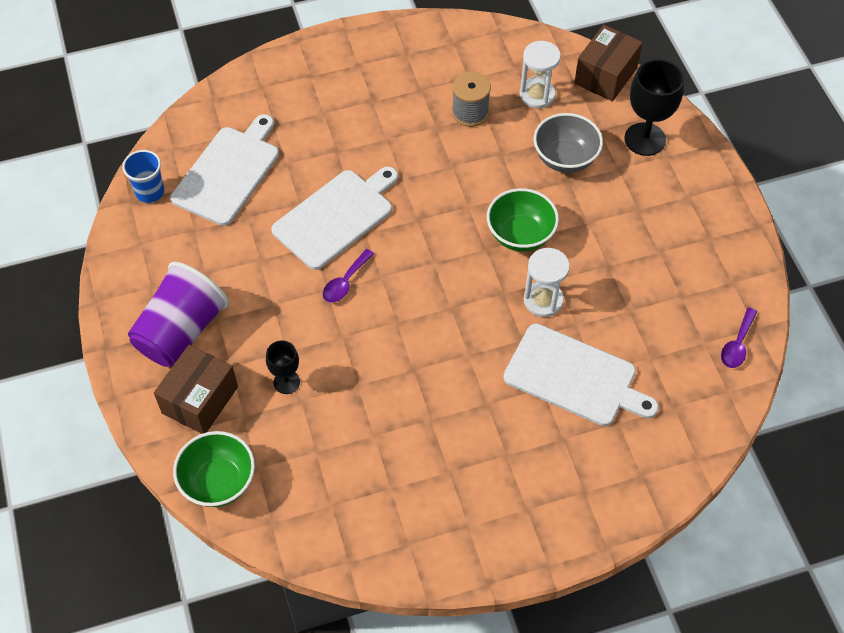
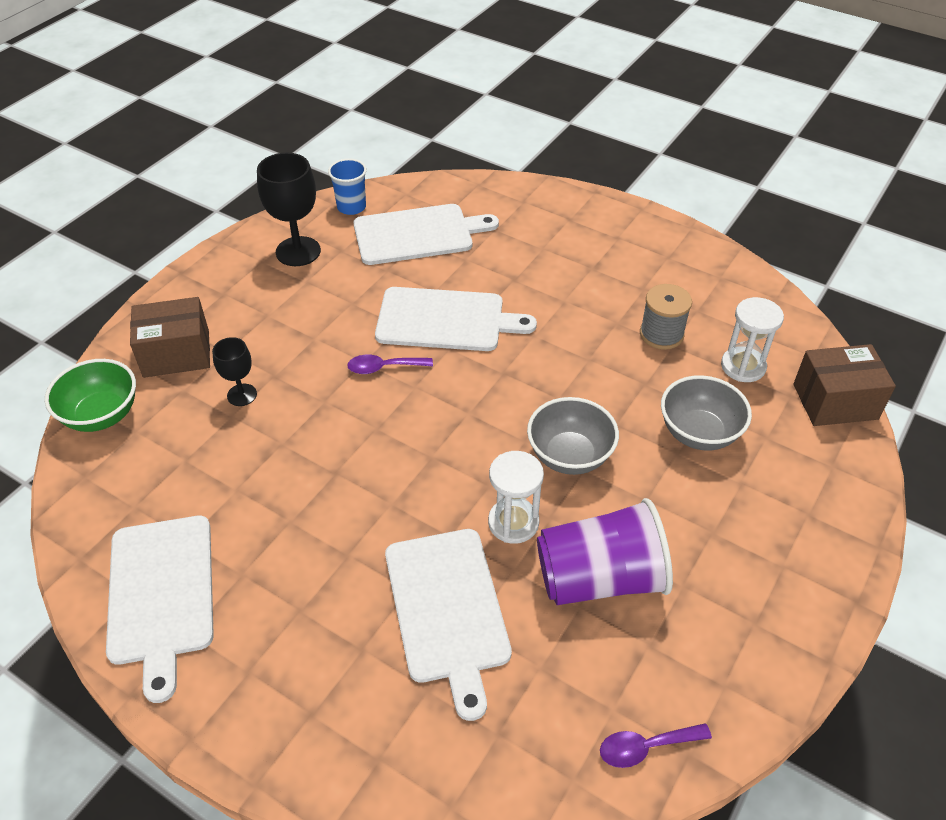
camera: 50 degrees right, 10 degrees down
purple cup [128,262,229,367] -> purple cup moved to [537,498,673,605]
green bowl [487,188,559,252] -> grey bowl [527,397,619,475]
black goblet [624,59,684,156] -> black goblet moved to [257,153,321,266]
none -> white cutting board [106,516,214,703]

